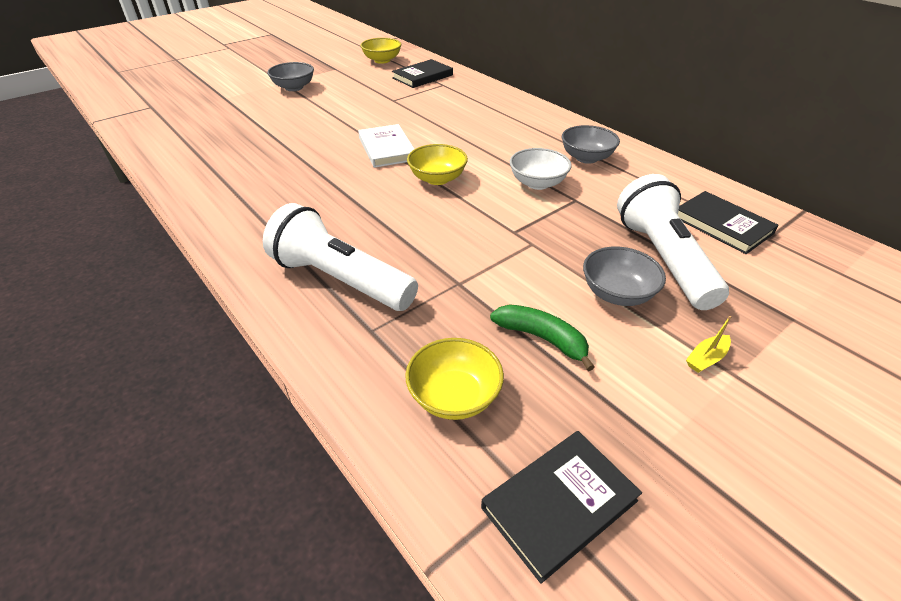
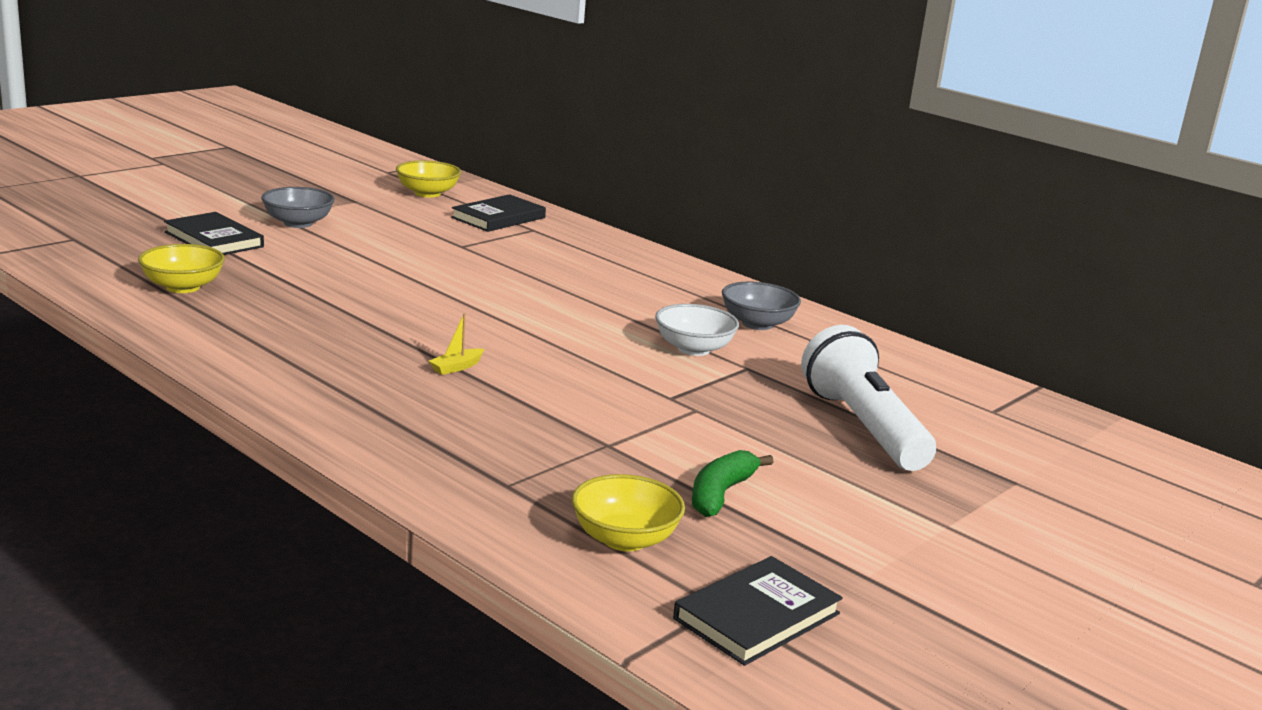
camera: 10 degrees left, 20 degrees down
white flashlight [263,203,418,311] -> none
white book [358,124,414,168] -> none
yellow bowl [407,144,468,185] -> yellow bowl moved to [138,244,225,293]
green banana [490,304,595,371] -> green banana turned 90 degrees counterclockwise [692,450,774,517]
grey bowl [583,246,666,306] -> none
black book [678,191,778,254] -> black book moved to [164,212,264,255]
yellow boat [686,316,731,373] -> yellow boat moved to [429,313,484,375]

